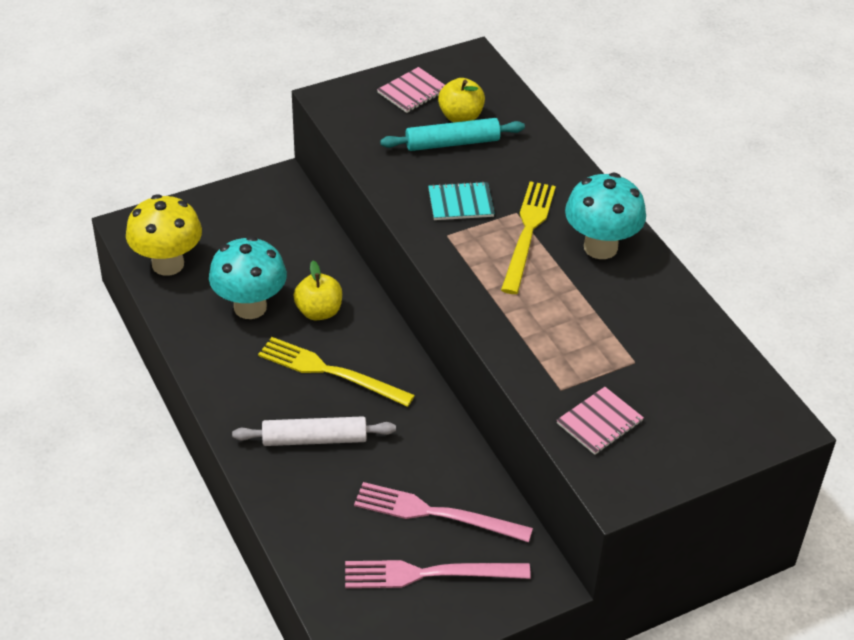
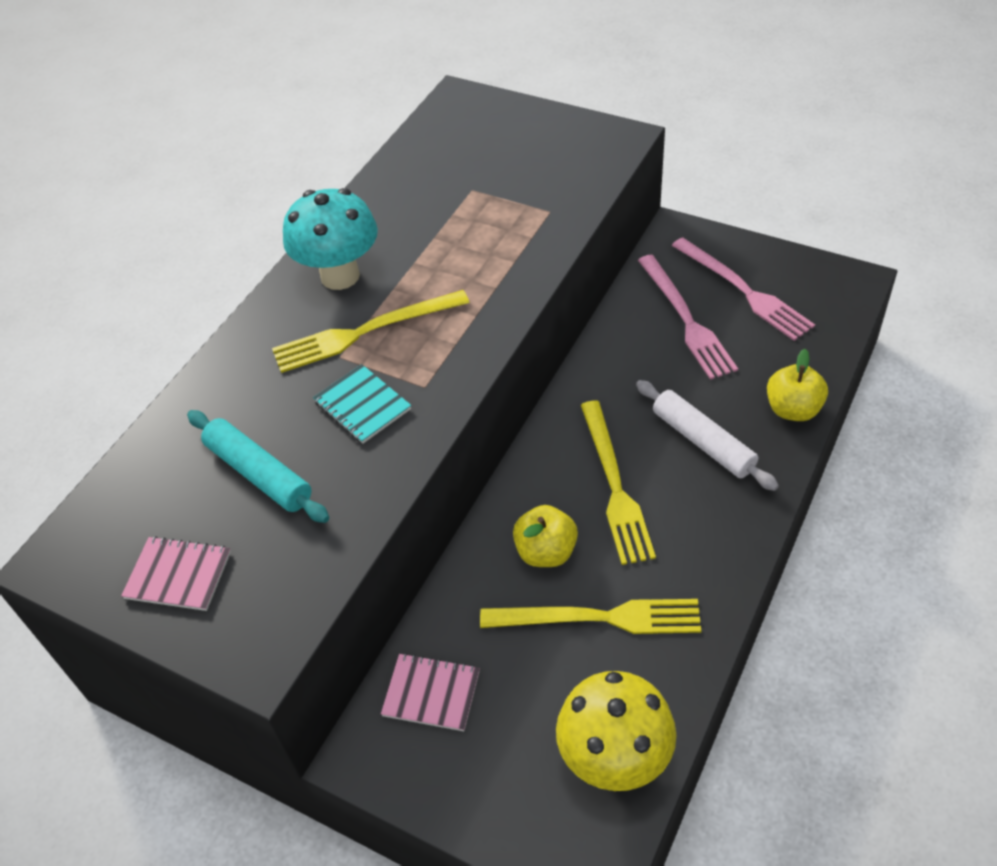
camera: 120 degrees left, 5 degrees up
turquoise mushroom [209,236,287,319] -> yellow fork [480,599,701,634]
yellow apple [438,78,485,122] -> yellow apple moved to [767,349,828,421]
pink notebook [557,387,644,455] -> pink notebook moved to [381,653,480,731]

